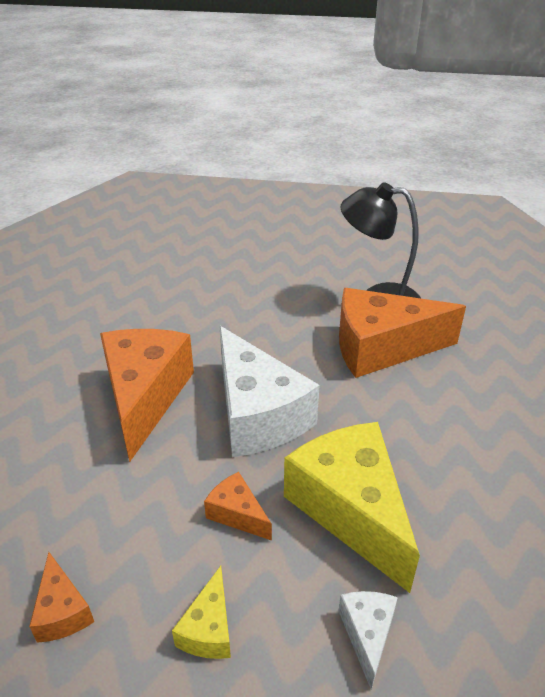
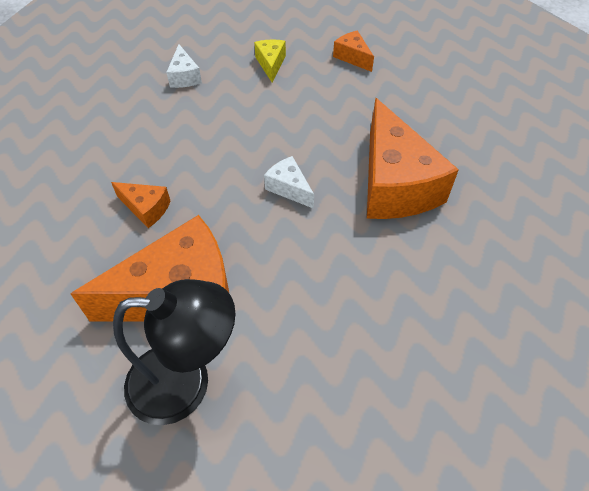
camera: 165 degrees right, 15 degrees up
orange cheese [204,472,272,541] -> orange cheese moved to [111,182,170,228]
white cheese [220,326,320,457] -> white cheese [264,156,314,209], size x0.45
yellow cheese [284,422,420,593] -> none

